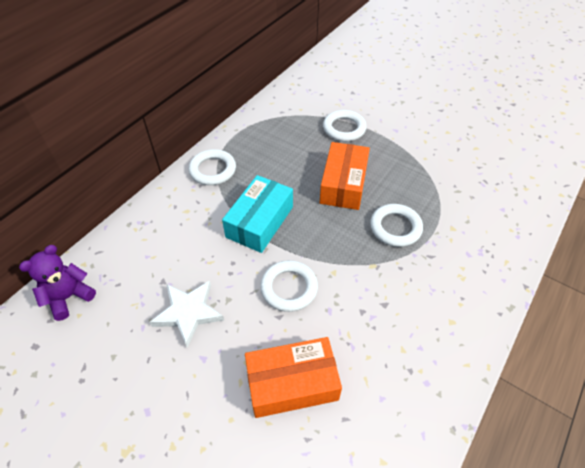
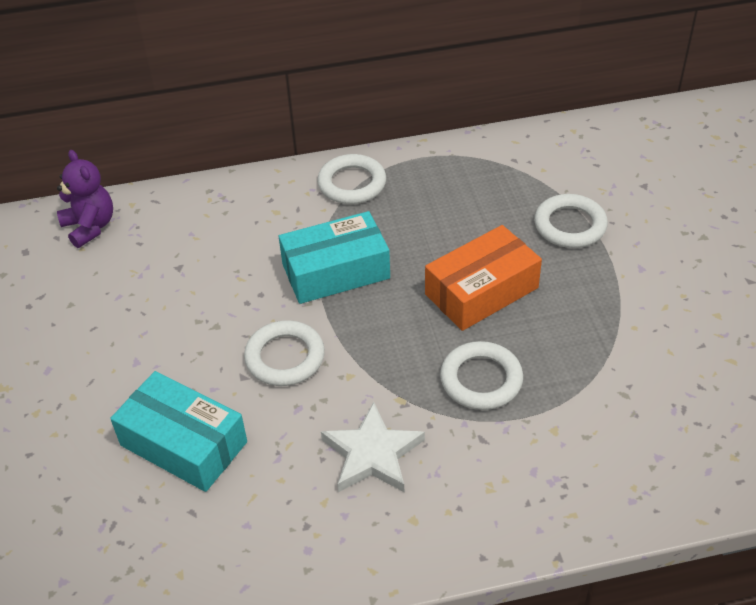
camera: 45 degrees right, 5 degrees down
purple teddy bear [19,245,96,321] -> purple teddy bear turned 60 degrees clockwise [57,150,113,248]
white star [150,281,224,348] -> white star moved to [321,402,425,492]
orange box [245,337,342,418] -> turquoise box [110,371,247,492]

